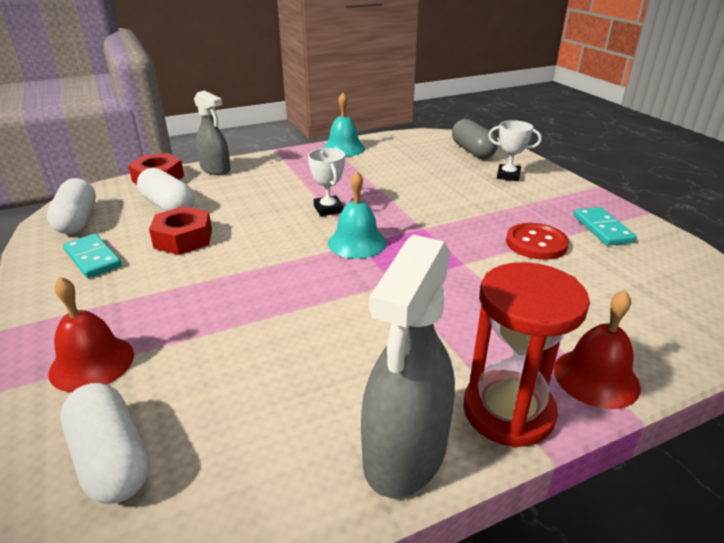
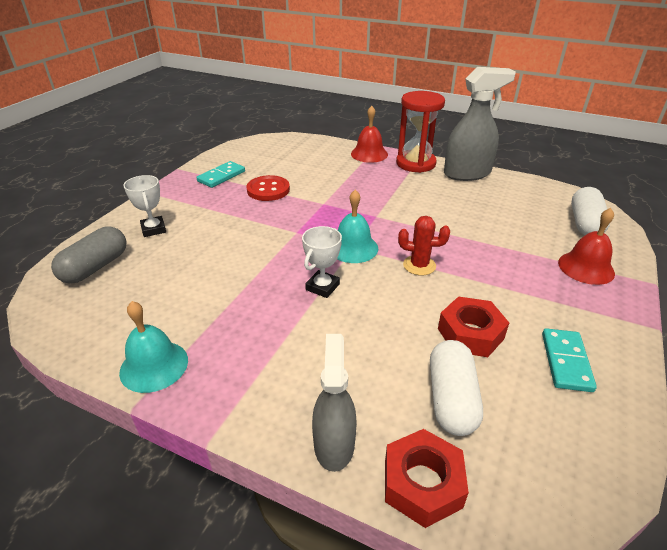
camera: 130 degrees left, 5 degrees up
white capsule [47,178,96,234] -> none
none -> red cactus [398,216,450,275]

